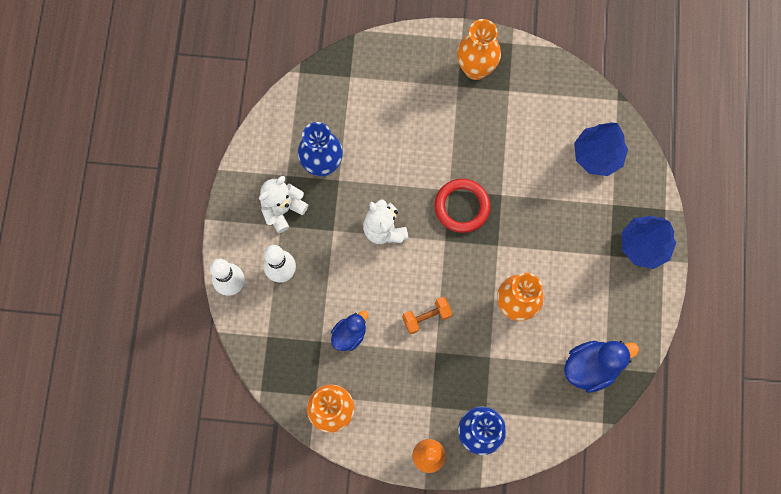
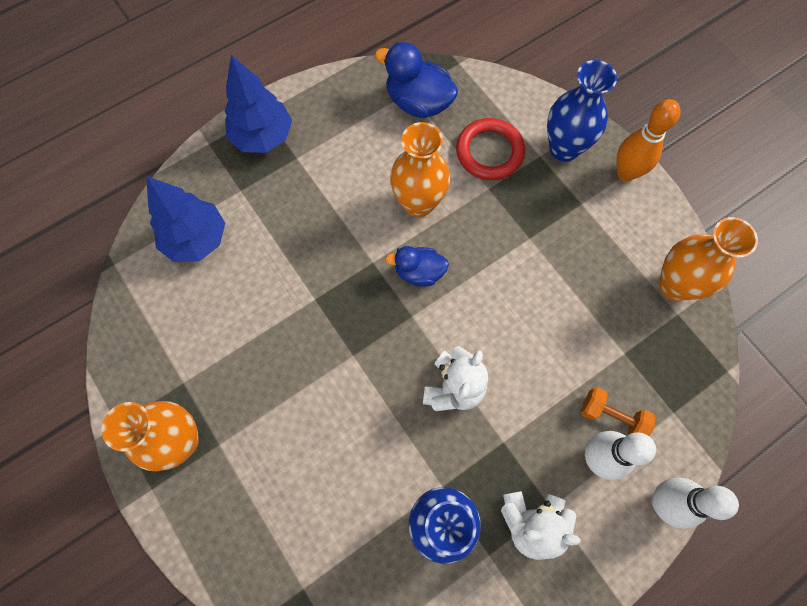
camera: 130 degrees left, 5 degrees down
blue duck [331,310,368,351] -> blue duck moved to [385,246,449,287]
orange dumbbell [402,297,452,334] -> orange dumbbell moved to [581,387,656,437]
red ring [434,179,490,233] -> red ring moved to [456,118,525,180]

